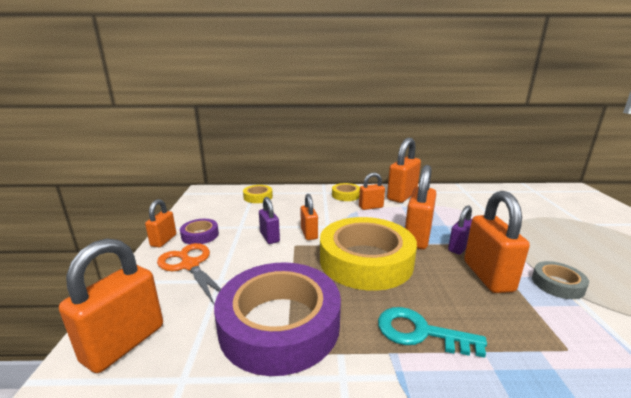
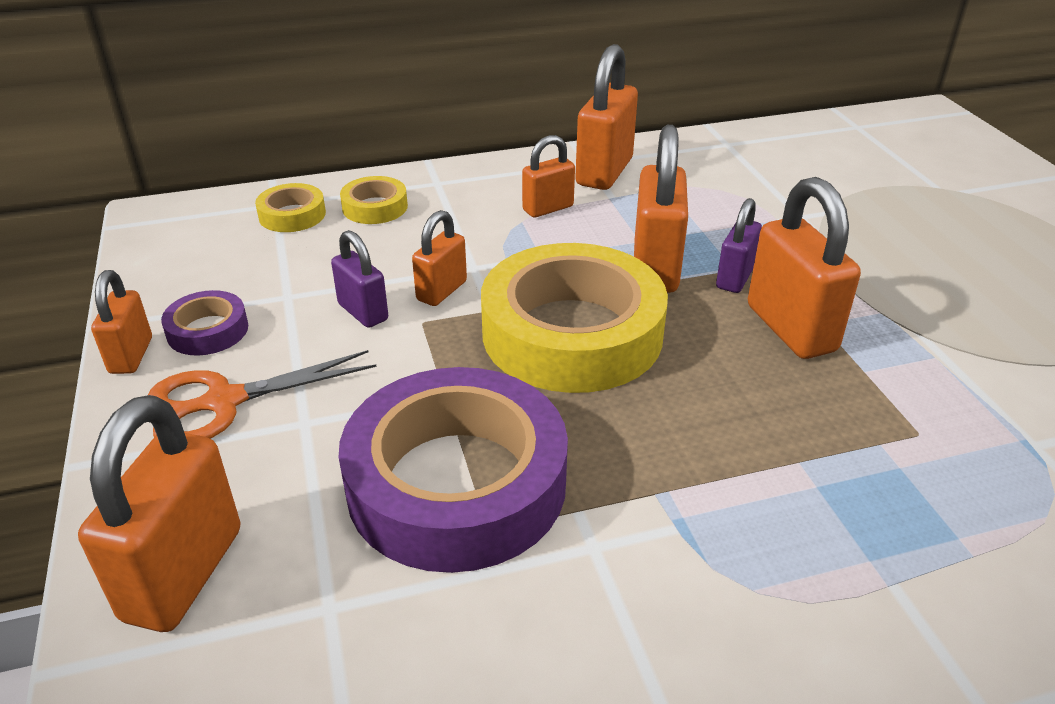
camera: 15 degrees left, 15 degrees up
orange scissors [157,243,221,304] -> orange scissors turned 60 degrees counterclockwise [148,350,377,439]
orange padlock [300,194,318,240] -> orange padlock turned 60 degrees clockwise [412,210,467,306]
yellow tape [332,183,360,201] -> yellow tape moved to [340,176,408,224]
turquoise key [378,307,487,358] -> none
grey tape [532,261,589,299] -> none

